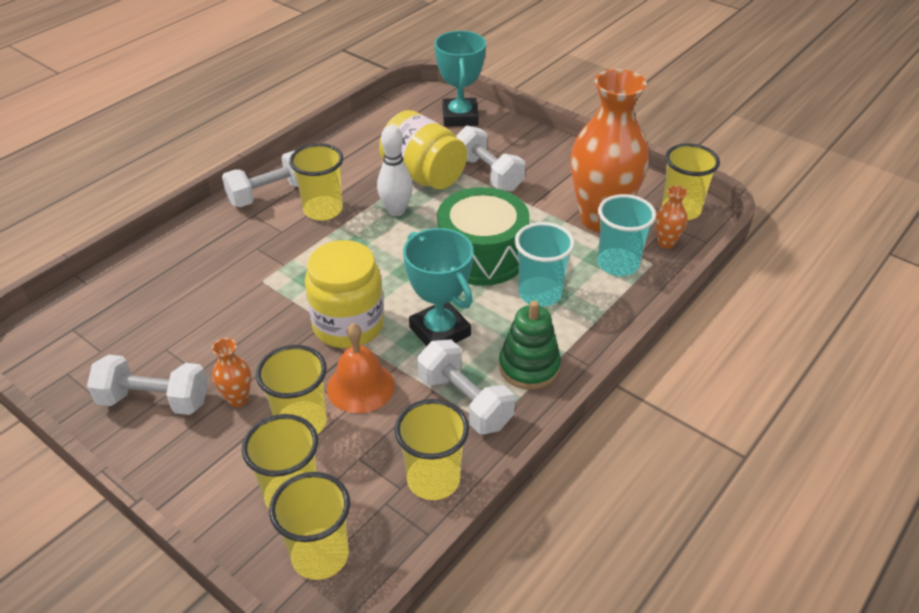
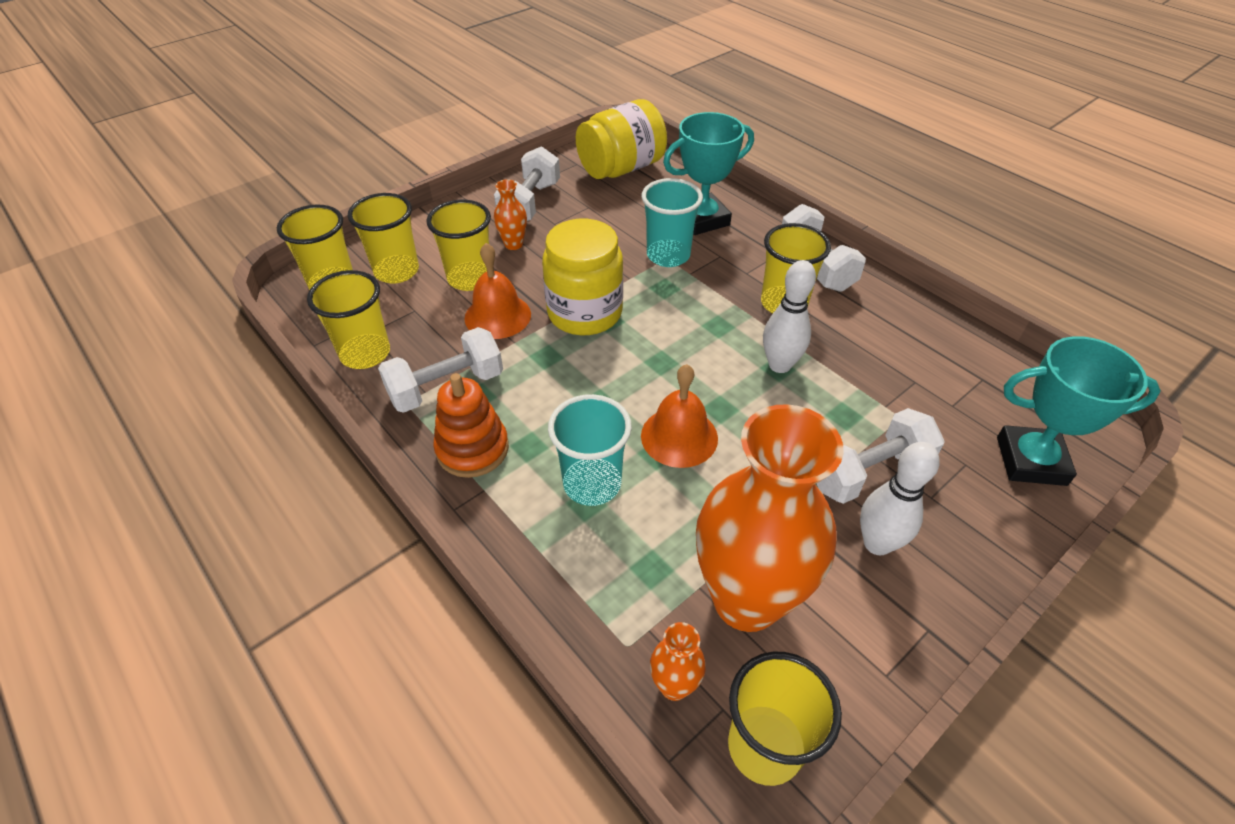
camera: 100 degrees right, 5 degrees up
yellow jar [379,110,467,190] -> yellow jar moved to [576,99,667,179]
turquoise trophy [403,228,473,346] -> turquoise trophy moved to [663,112,754,235]
green drum [437,187,530,286] -> orange bell [641,364,718,468]
green stacking toy [499,300,561,390] -> orange stacking toy [433,373,509,478]
turquoise cup [598,194,656,276] -> turquoise cup moved to [642,178,703,267]
none -> white bowling pin [860,442,940,555]

